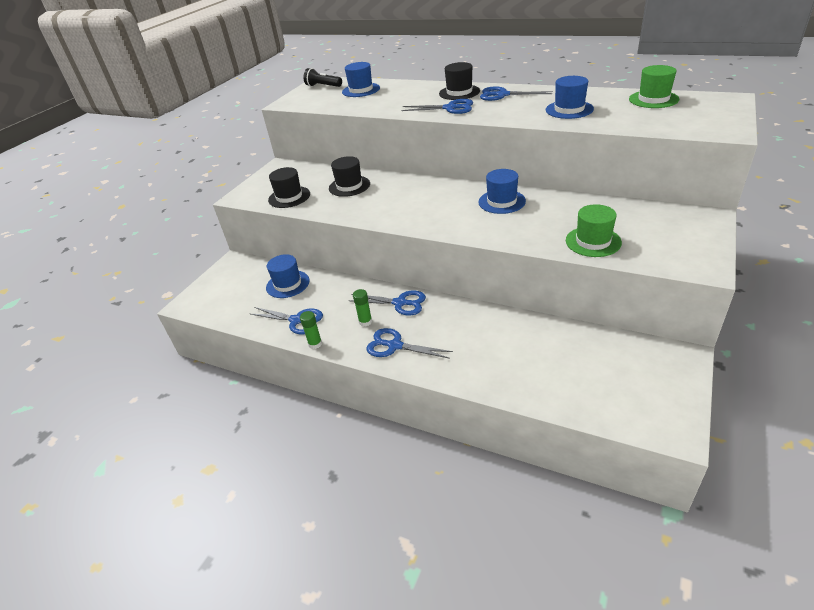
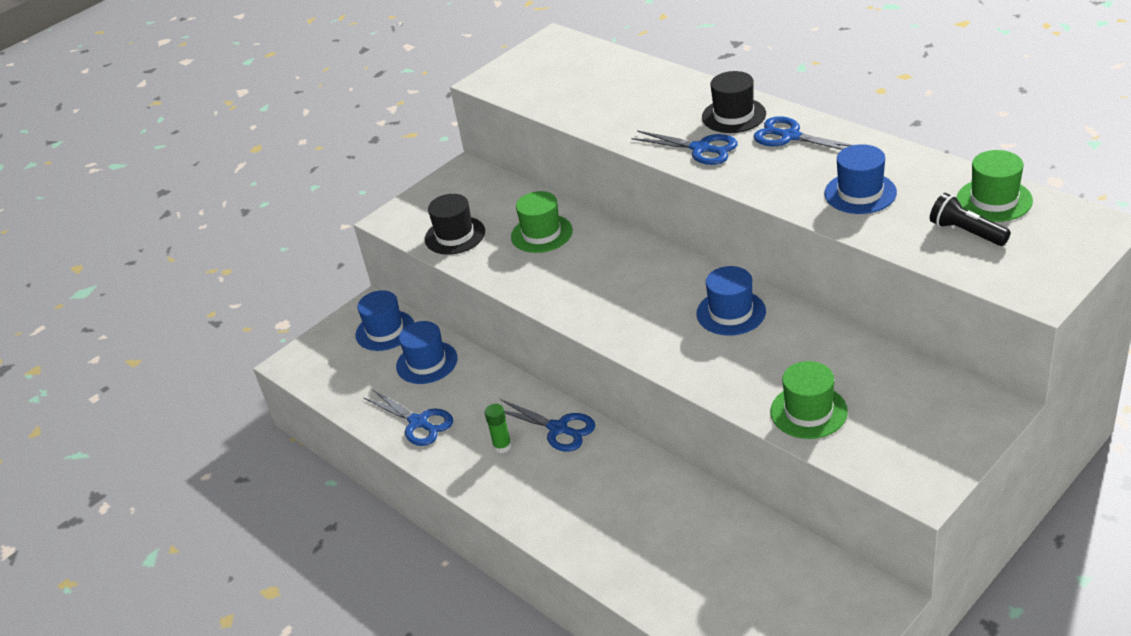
camera: 20 degrees right, 0 degrees up
green glue stick [300,311,322,349] -> none
black flashlight [303,68,342,87] -> black flashlight moved to [930,193,1011,246]
black hat [329,156,370,197] -> green hat [511,191,573,253]
blue hat [342,62,380,97] -> blue hat moved to [356,290,414,351]
blue scissors [366,328,453,359] -> none

